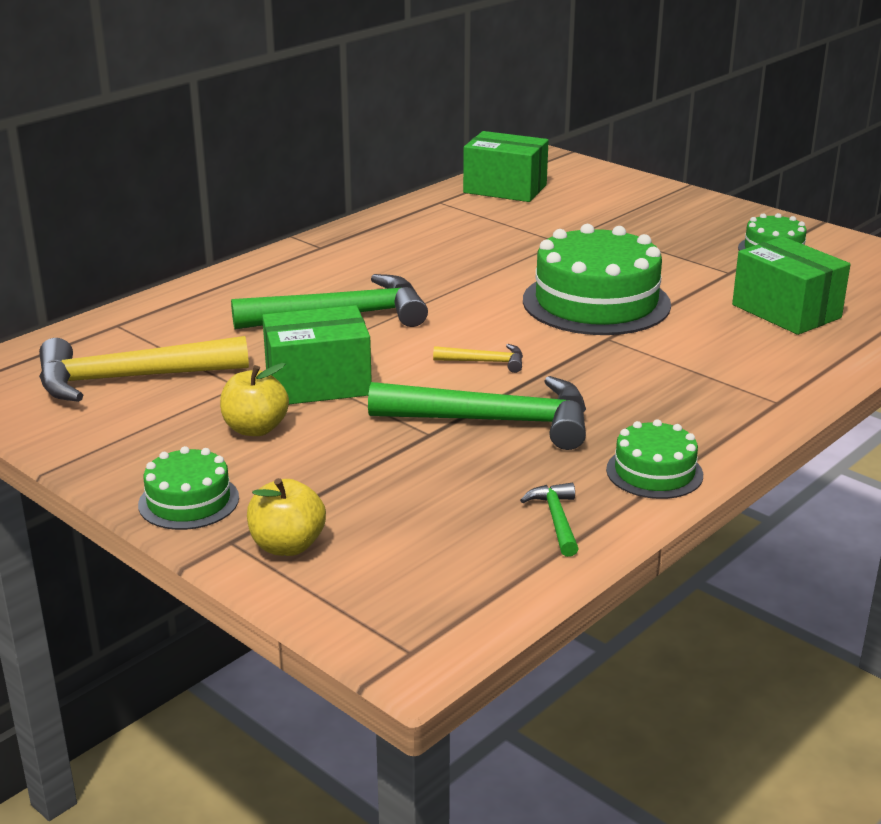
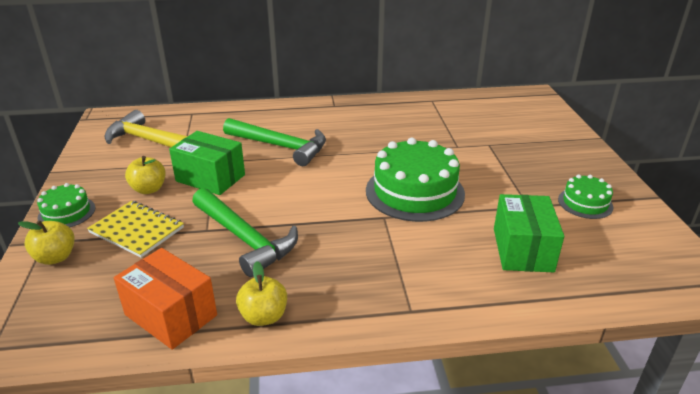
camera: 40 degrees right, 5 degrees up
yellow hammer [433,344,523,373] -> none
green box [463,131,549,202] -> none
green hammer [520,483,579,557] -> orange box [114,248,217,350]
green cake [606,419,703,499] -> yellow apple [236,261,287,326]
none -> yellow notebook [87,201,184,258]

